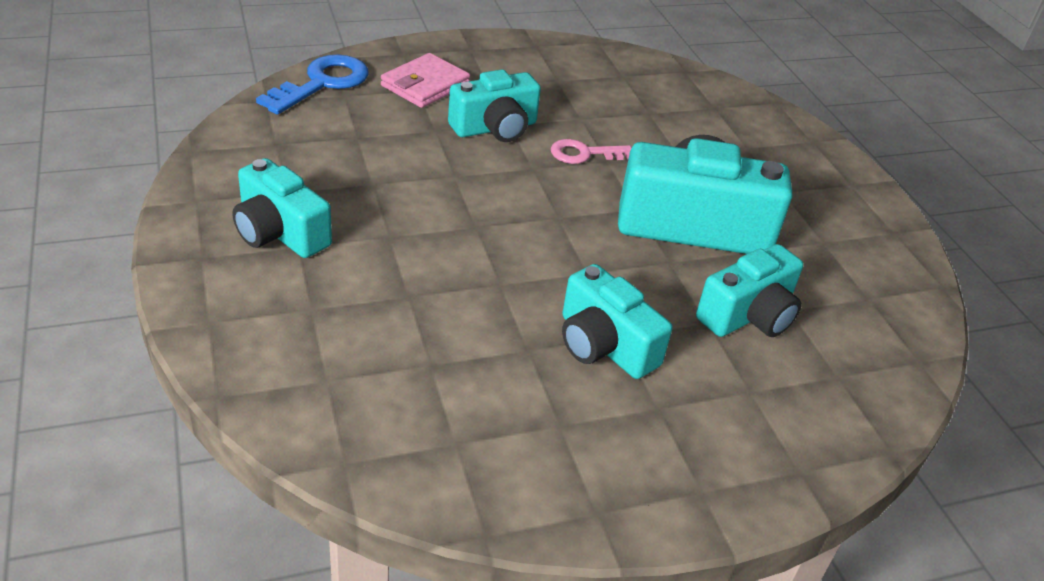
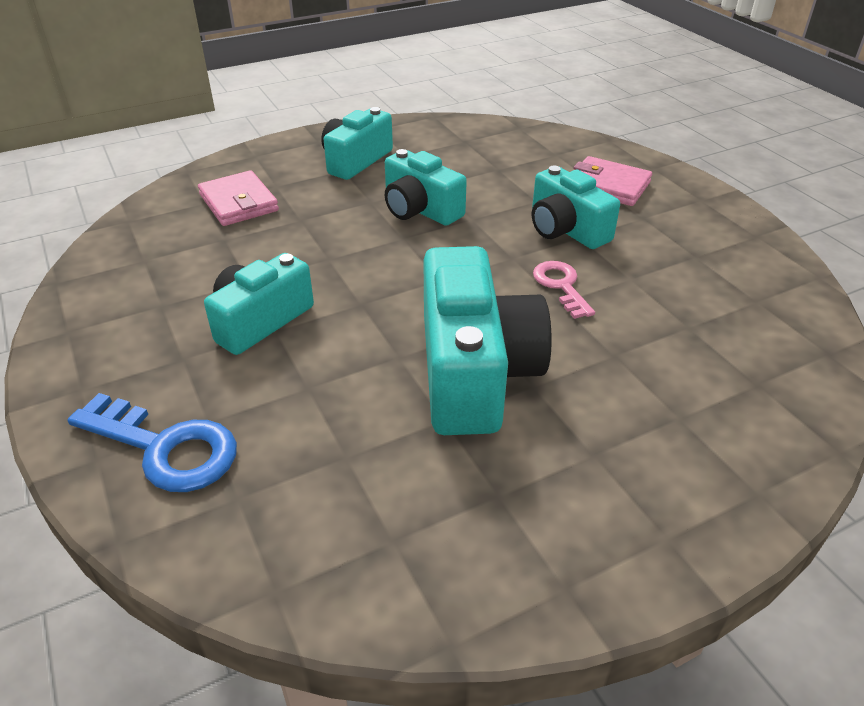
camera: 85 degrees right, 0 degrees up
blue key [256,54,369,115] -> blue key moved to [67,393,237,492]
turquoise camera [696,244,803,337] -> turquoise camera moved to [385,149,467,226]
none -> pink wallet [198,170,279,226]

